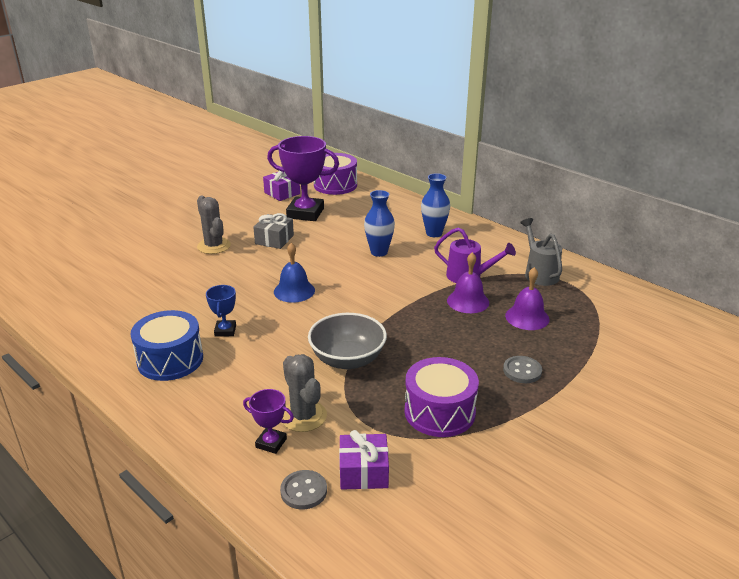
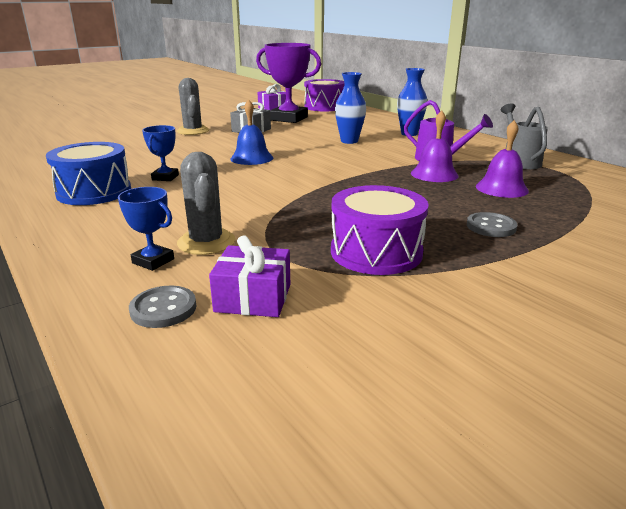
camera: 10 degrees right, 5 degrees down
purple trophy [243,389,294,454] -> blue trophy [118,187,174,271]
grey bowl [308,313,387,369] -> none

